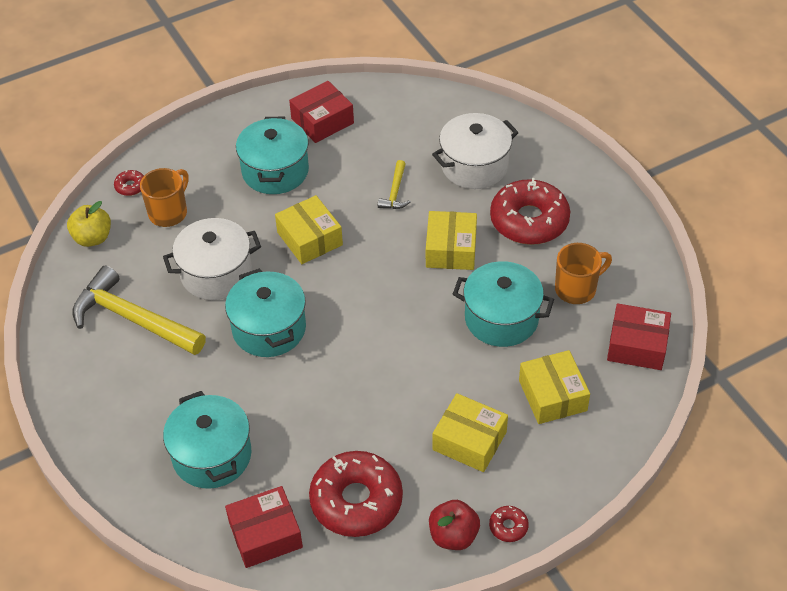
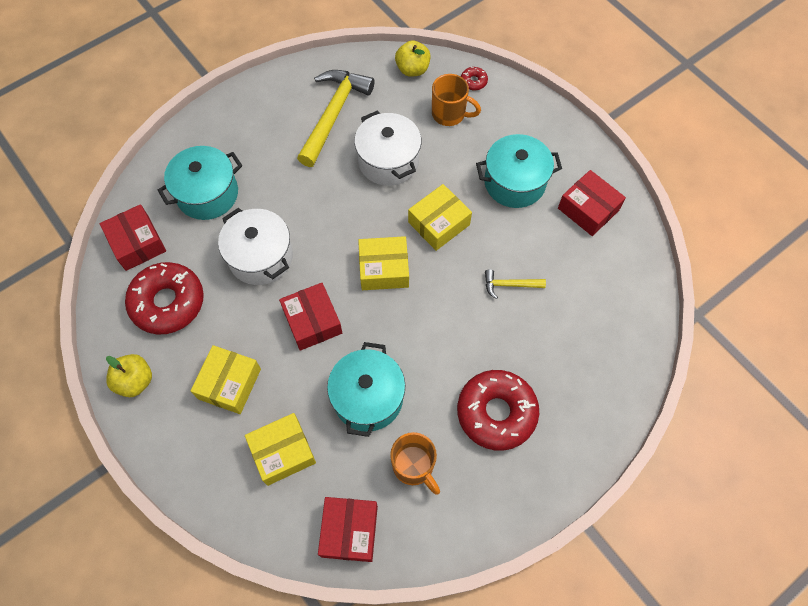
camera: 80 degrees right, 15 degrees up
turquoise pot [225,268,306,357] -> none
yellow box [426,211,477,270] -> yellow box moved to [358,236,409,290]
red apple [429,500,480,550] -> yellow apple [106,354,152,397]
white pot [432,113,519,189] -> white pot moved to [218,208,293,285]
red donut [489,506,529,542] -> none
none -> red box [279,283,342,351]

